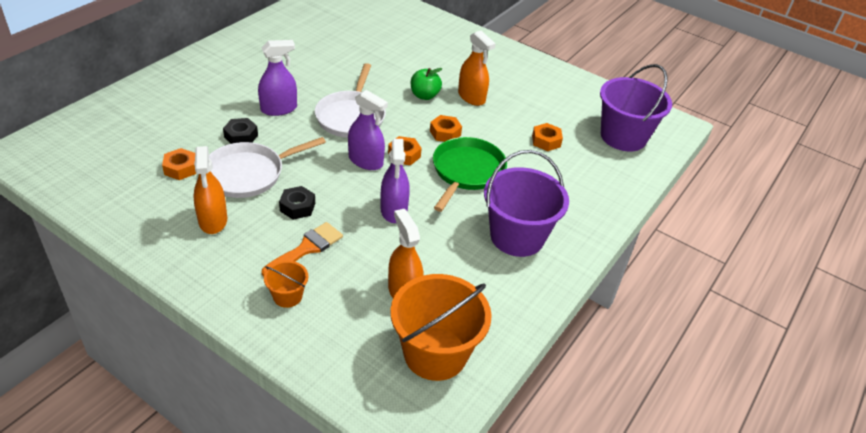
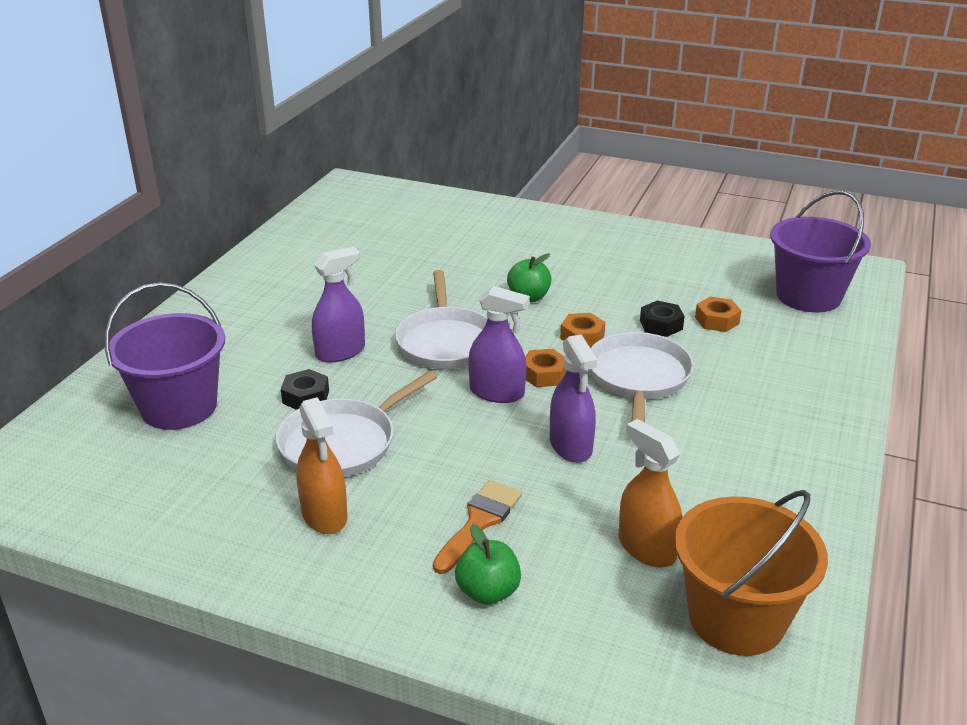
camera: 10 degrees left, 10 degrees down
orange nut [162,148,196,180] -> none
orange bucket [264,261,308,308] -> green apple [455,524,521,605]
black nut [279,186,315,220] -> black nut moved to [640,301,684,337]
green pan [433,137,507,212] -> white pan [590,332,694,423]
orange spray bottle [458,31,496,106] -> none
purple bucket [484,150,569,257] -> purple bucket moved to [105,282,225,430]

